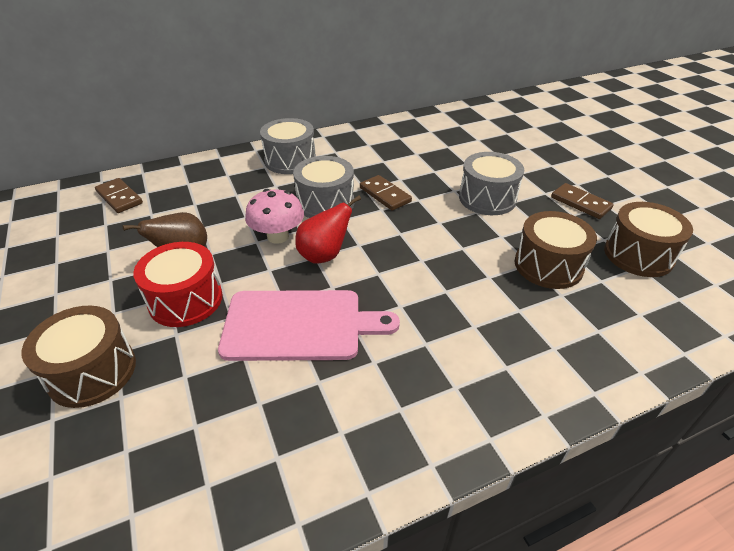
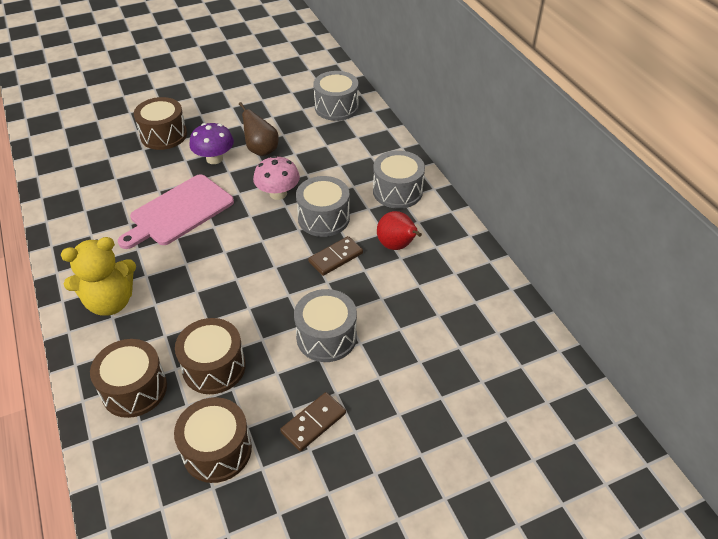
camera: 90 degrees right, 5 degrees up
brown domino [95,178,143,213] -> grey drum [313,71,359,121]
red drum [133,242,222,327] -> purple mushroom [189,123,234,164]
pink cutting board [218,290,400,361] -> pink cutting board turned 45 degrees clockwise [118,174,234,249]
red pear [295,195,361,263] -> red pear moved to [377,211,422,250]
none -> yellow teddy bear [61,237,136,315]
none -> brown drum [90,339,167,418]

